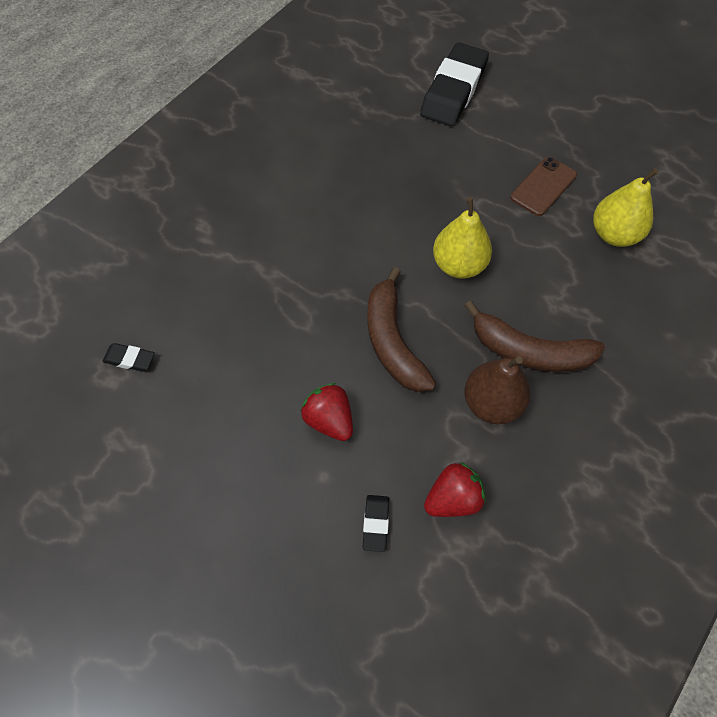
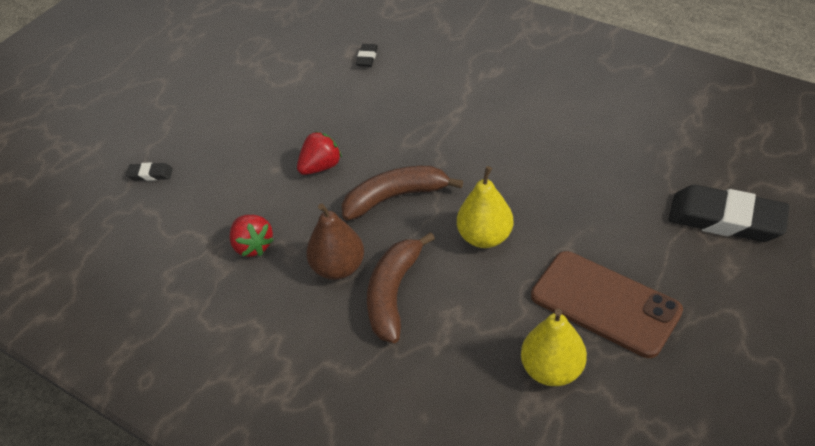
camera: 90 degrees right, 15 degrees down
black eraser [363,495,389,552] -> black eraser moved to [126,162,173,181]
brown phone [510,157,577,216] -> brown phone [531,251,683,358], size x1.72

